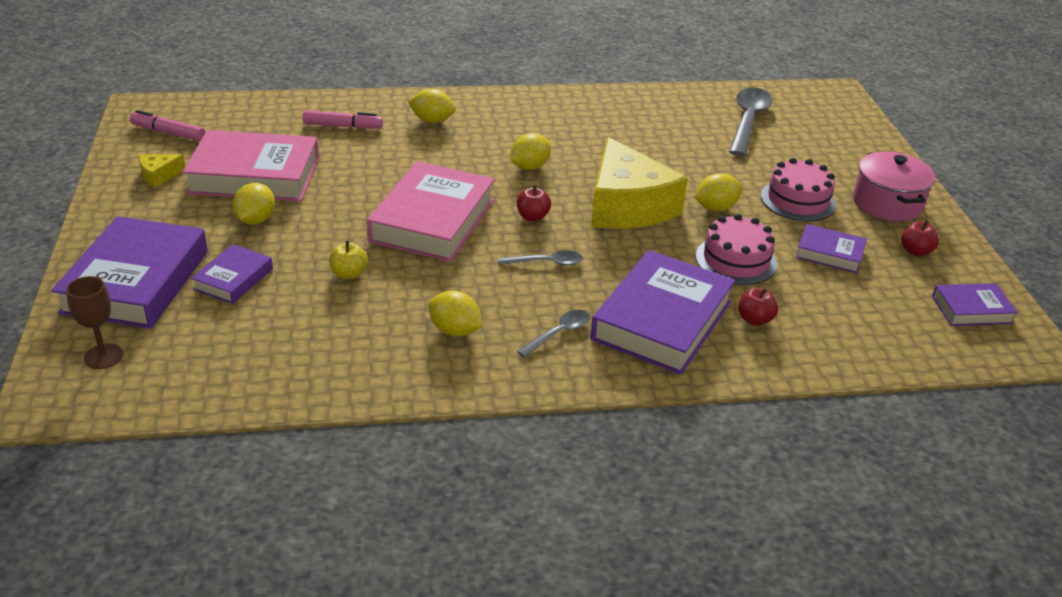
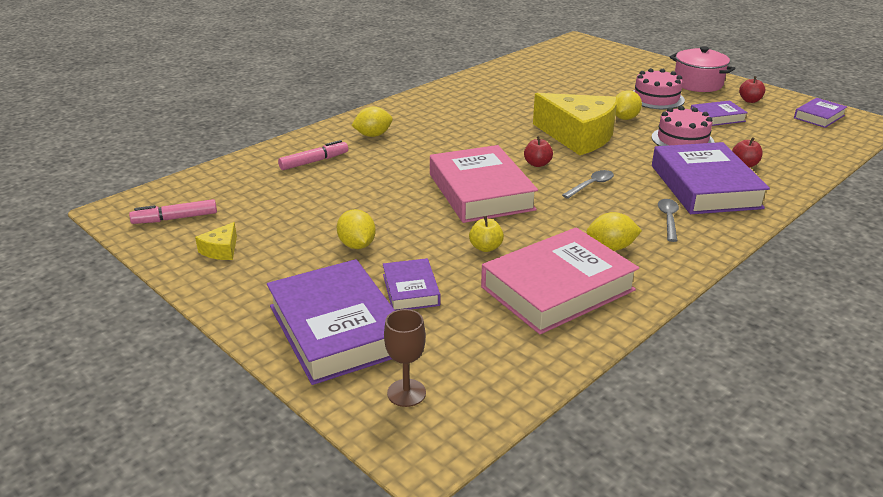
camera: 35 degrees left, 5 degrees down
pink book [182,130,319,202] -> pink book moved to [481,227,639,334]
yellow lemon [510,133,551,170] -> none
grey spoon [729,88,772,156] -> none

